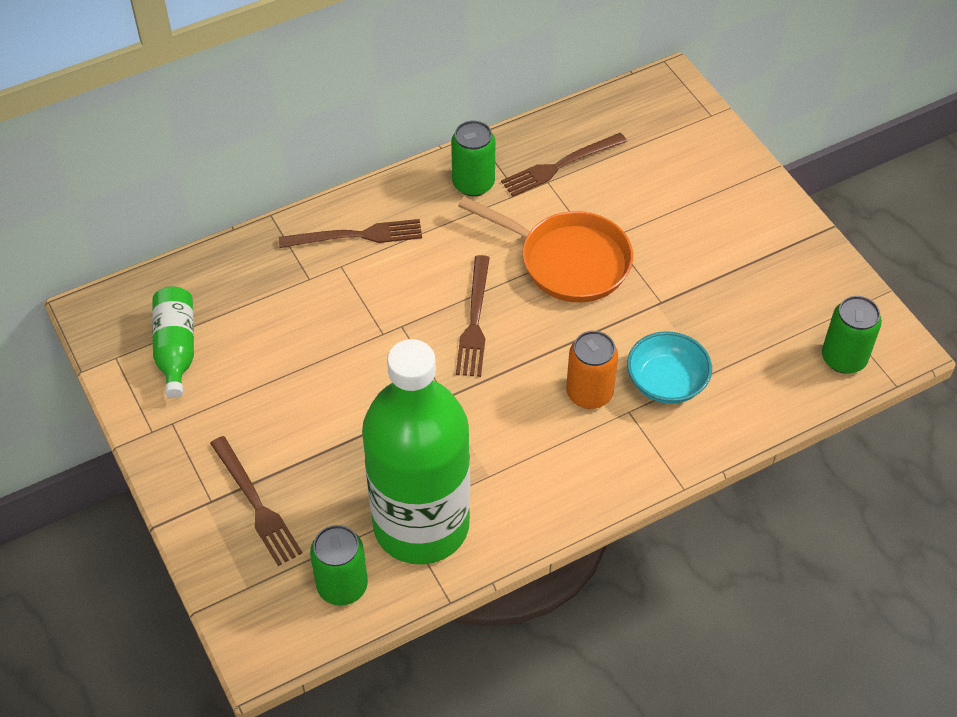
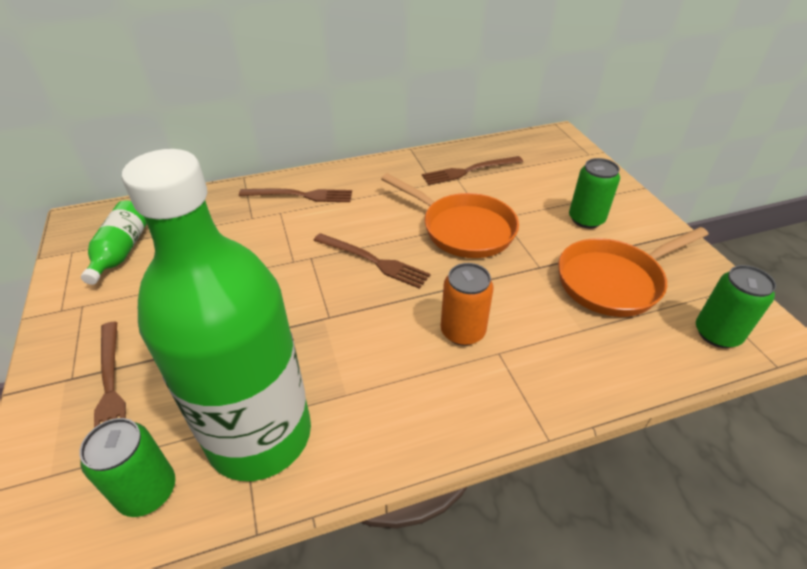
camera: 10 degrees right, 10 degrees down
green can [451,120,495,196] -> green can moved to [569,158,620,228]
brown fork [456,255,490,377] -> brown fork turned 75 degrees counterclockwise [313,233,430,289]
turquoise bowl [627,331,712,404] -> none
none -> orange pan [558,227,709,317]

